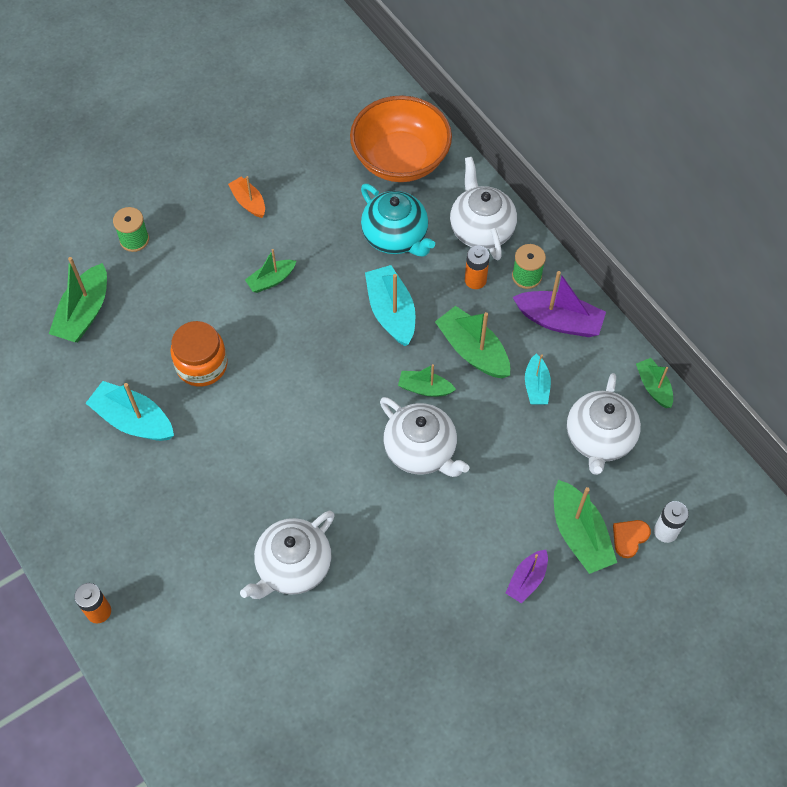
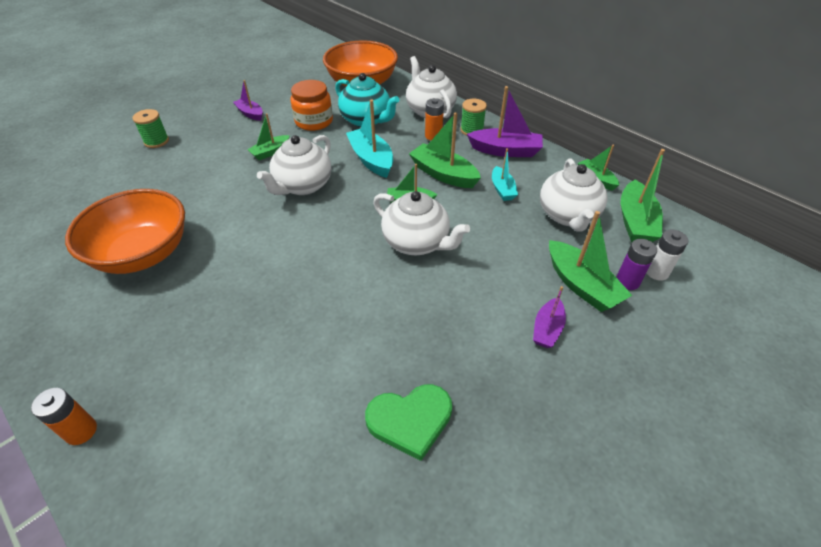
camera: 10 degrees left, 15 degrees down
green boat [49,257,107,342] -> green boat moved to [621,149,665,242]
turquoise boat [86,381,174,441] -> orange bowl [65,189,185,274]
orange jar [170,321,228,387] -> orange jar moved to [291,80,333,131]
orange boat [228,176,265,218] -> purple boat [233,80,263,121]
white teapot [240,511,335,599] -> white teapot moved to [257,135,332,195]
orange heart [613,520,651,558] -> purple battery [616,239,657,290]
none -> green heart [365,384,452,461]

